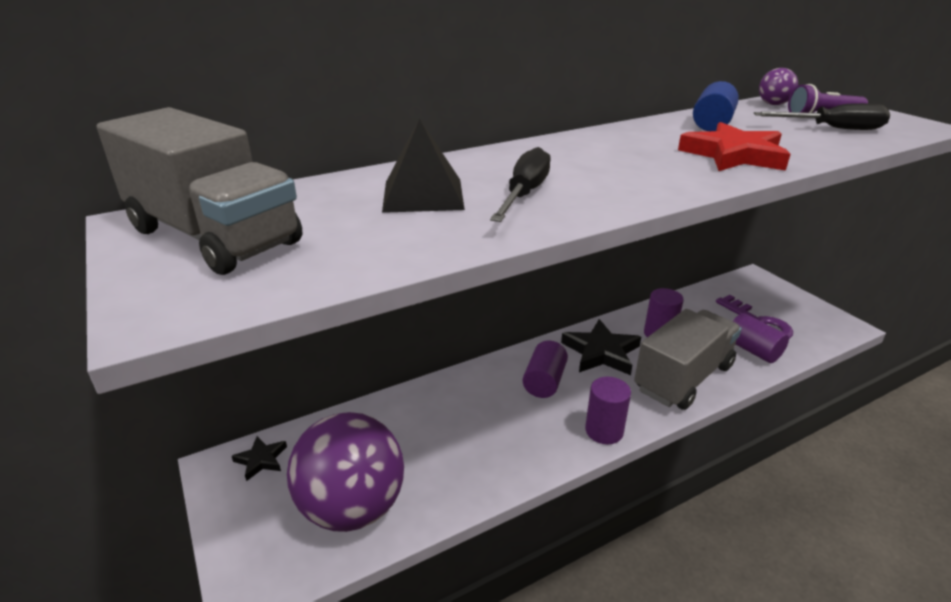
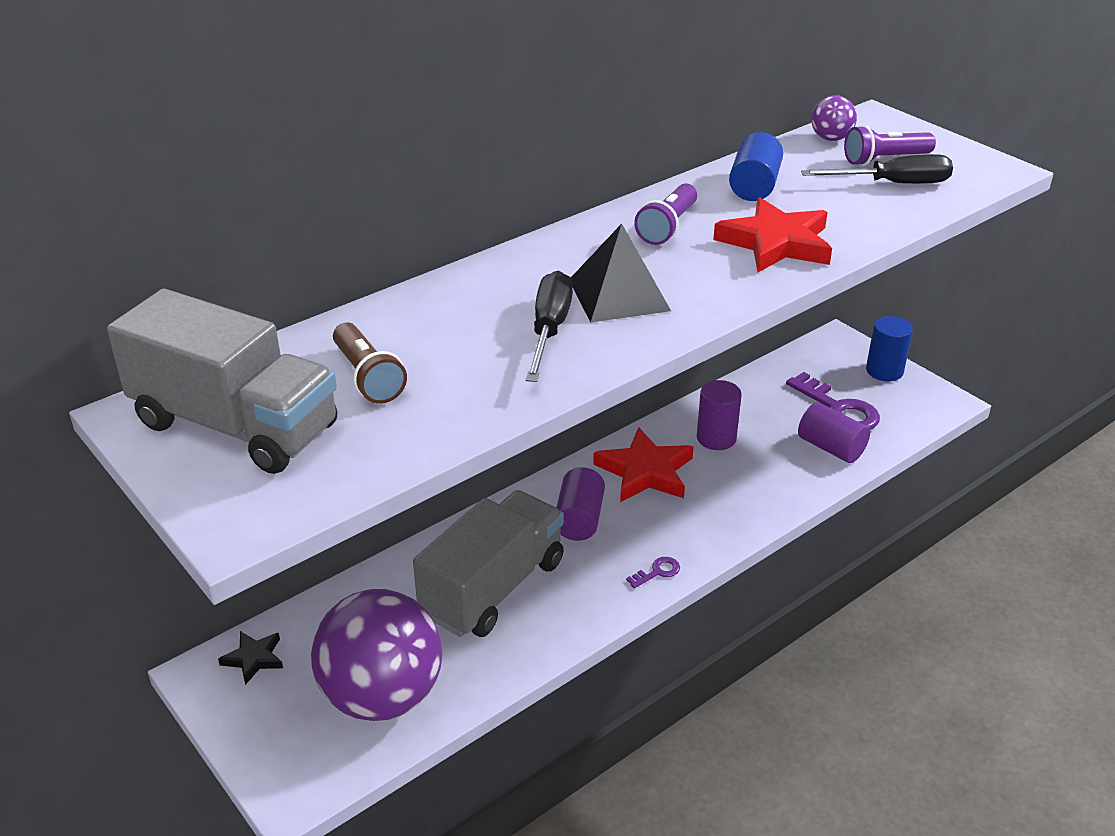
camera: 10 degrees left, 5 degrees up
black pyramid [382,118,465,213] -> black pyramid moved to [571,223,671,323]
black star [561,319,641,375] -> red star [593,427,694,502]
purple cylinder [585,377,631,444] -> purple key [626,557,680,588]
grey truck [634,309,742,410] -> grey truck moved to [413,490,564,637]
none -> brown flashlight [333,322,407,404]
none -> purple flashlight [634,183,697,245]
none -> blue cylinder [866,316,913,381]

